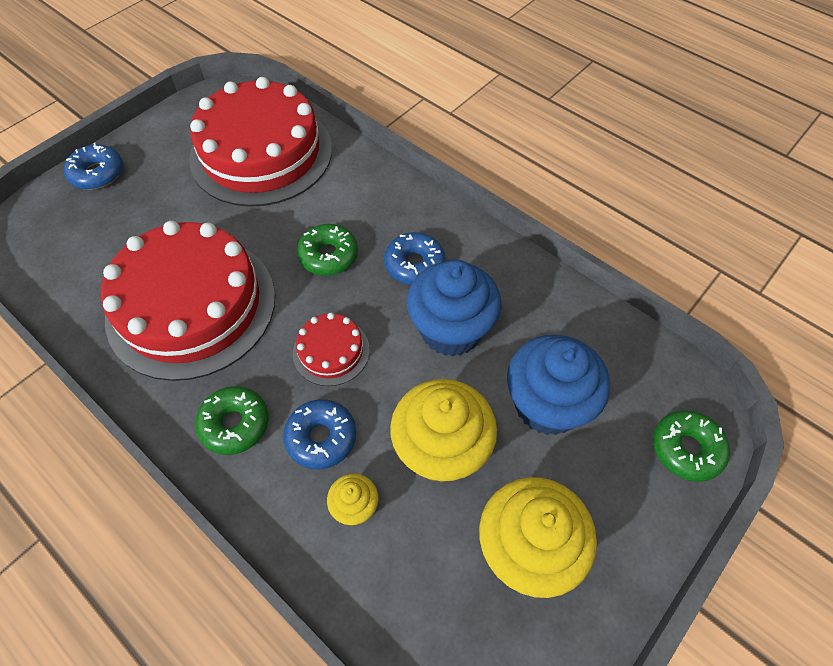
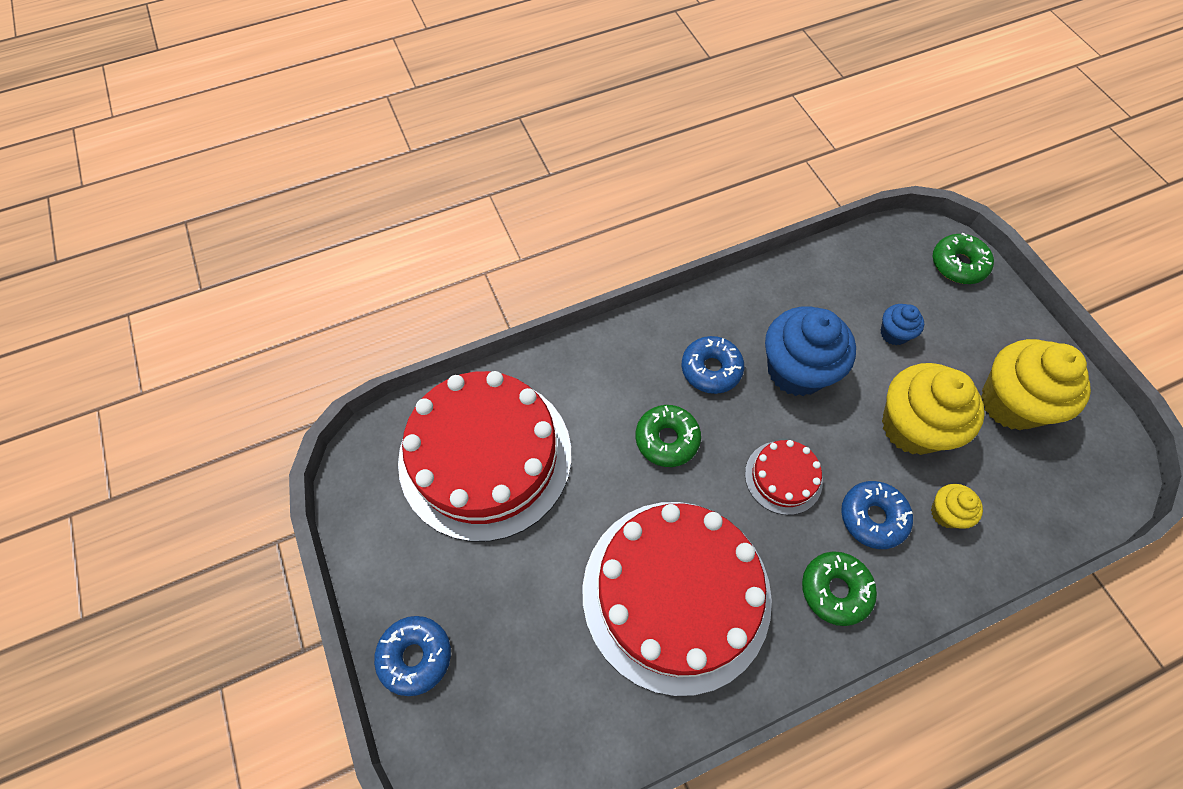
camera: 65 degrees left, 5 degrees up
blue cupcake [507,335,610,435] -> blue cupcake [881,304,924,345], size x0.48

